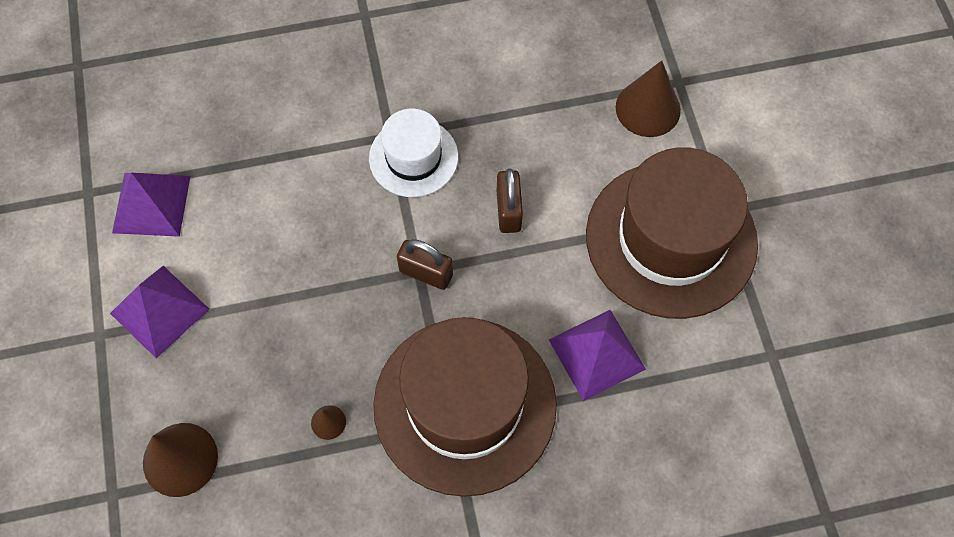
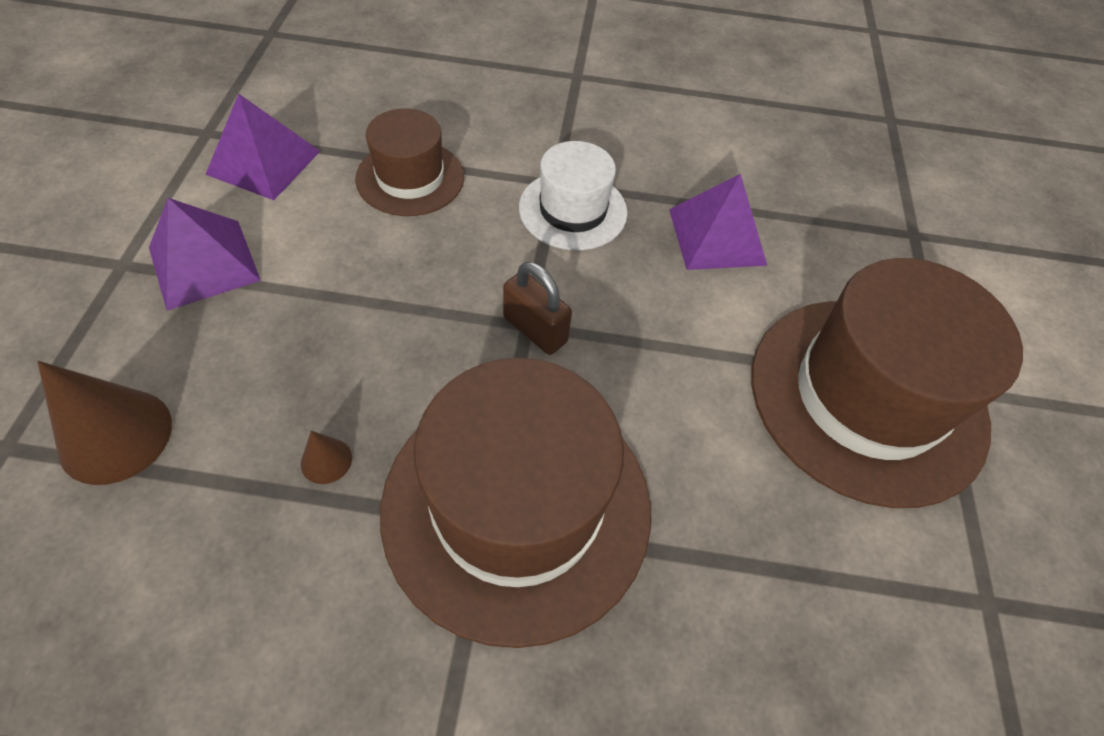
camera: 15 degrees right, 10 degrees down
brown padlock [497,168,523,233] -> none
purple pyramid [549,310,646,401] -> purple pyramid moved to [669,174,767,270]
brown cone [616,60,681,137] -> none
none -> brown hat [355,109,464,216]

